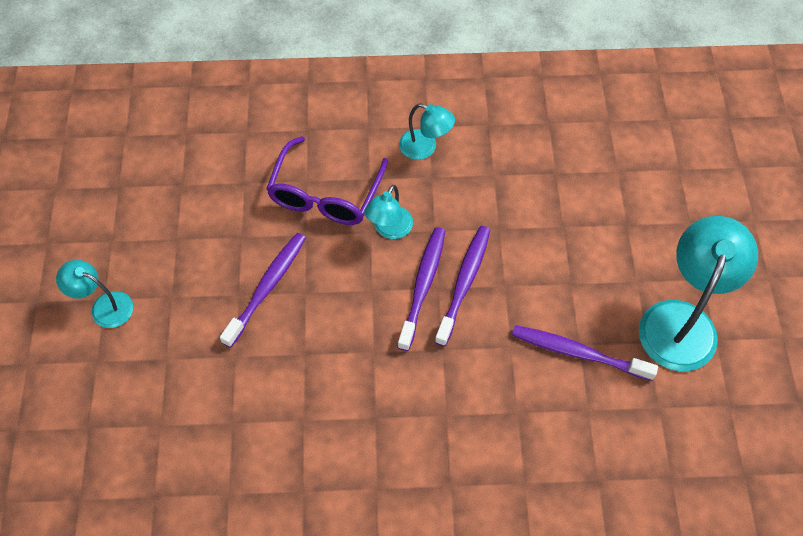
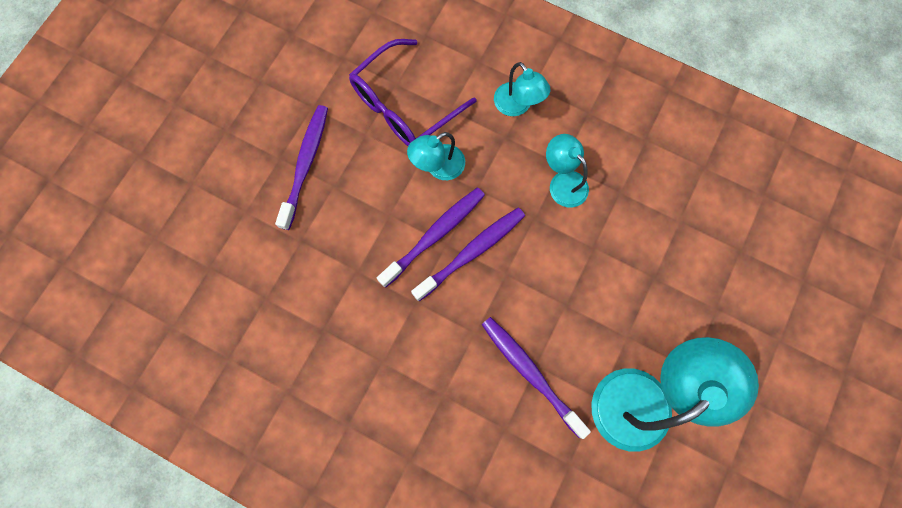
camera: 30 degrees right, 15 degrees up
turquoise lamp [56,260,133,328] -> turquoise lamp moved to [546,134,589,208]
purple toothbrush [220,233,306,348] -> purple toothbrush turned 45 degrees counterclockwise [275,105,328,230]

